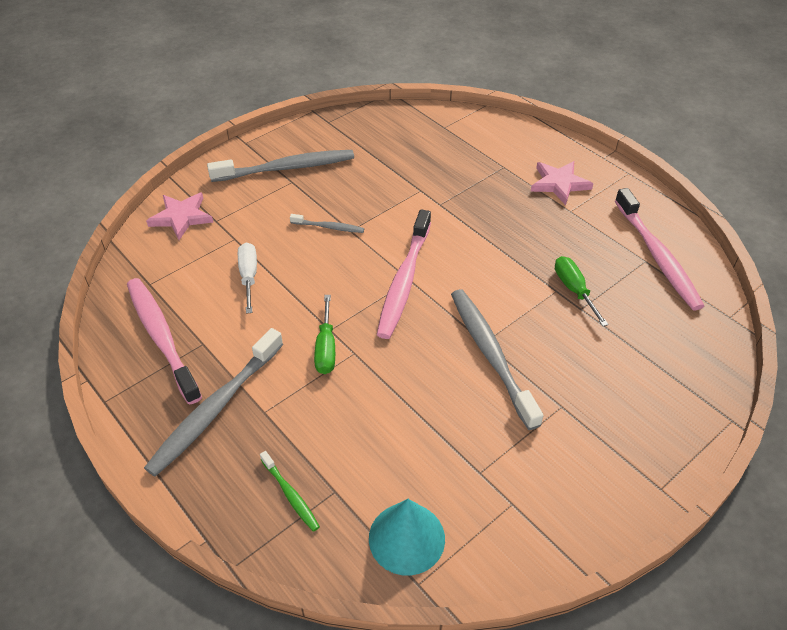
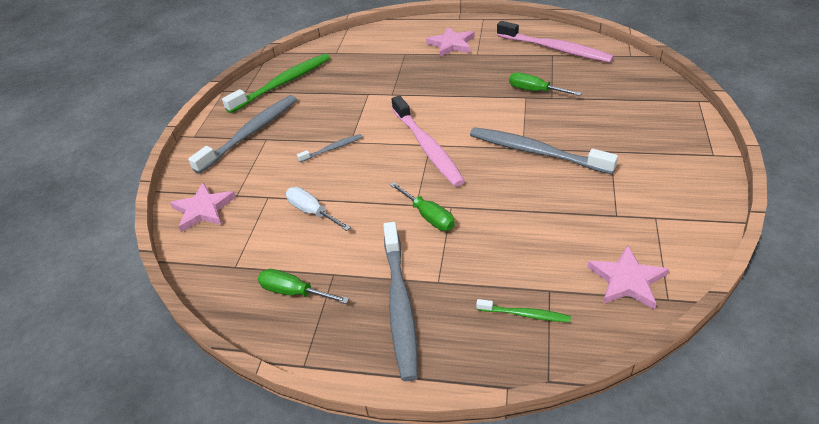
camera: 35 degrees left, 5 degrees down
pink toothbrush [127,278,202,405] -> green screwdriver [258,269,349,304]
turquoise cone [369,499,445,576] -> pink star [588,245,669,310]
none -> green toothbrush [222,53,330,113]

